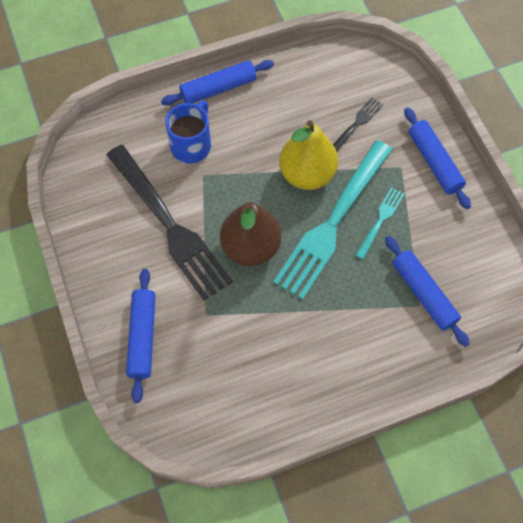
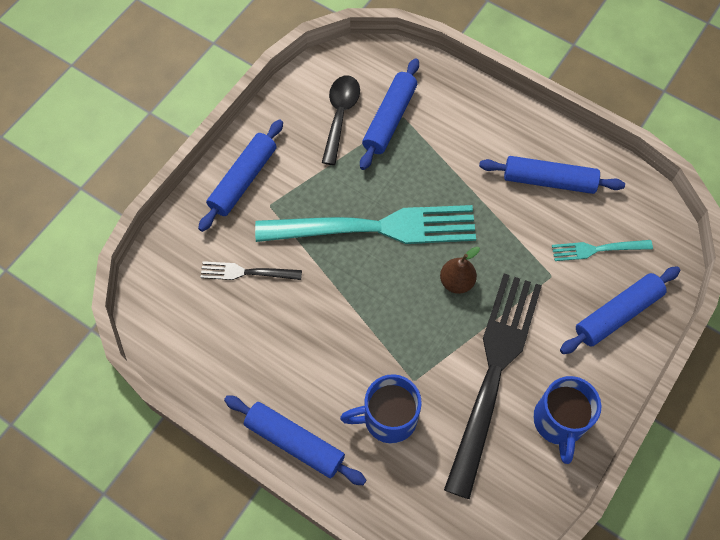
camera: 125 degrees left, 0 degrees up
brown pear [220,202,281,266] -> brown pear [440,247,480,294], size x0.52
yellow pear [279,120,338,190] -> none
turquoise fork [355,187,404,260] -> turquoise fork moved to [552,240,653,261]
none -> black spoon [322,76,360,165]
none -> blue rolling pin [479,156,625,194]
none -> blue mug [533,376,602,464]

